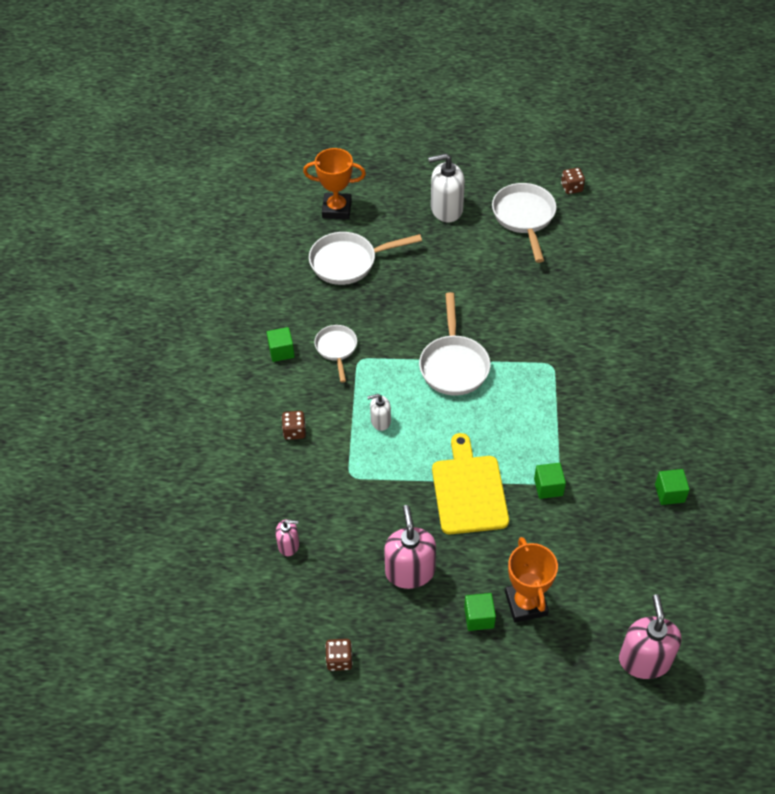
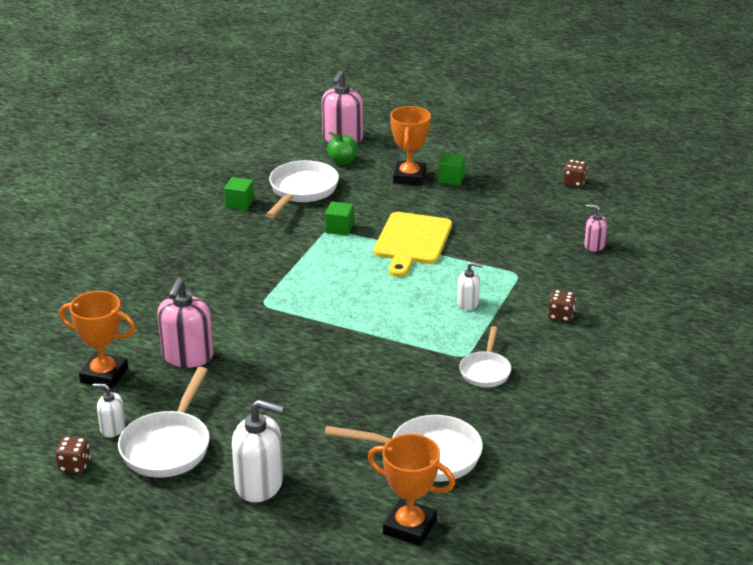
camera: 160 degrees left, 20 degrees down
green cube [267,327,295,362] -> none
pink soap dispenser [384,505,436,589] -> pink soap dispenser moved to [157,278,213,368]
white pan [419,292,491,396] -> white pan moved to [266,160,339,218]
none -> orange trophy [59,291,136,389]
none -> white soap dispenser [93,383,126,437]
none -> green apple [327,132,358,165]

